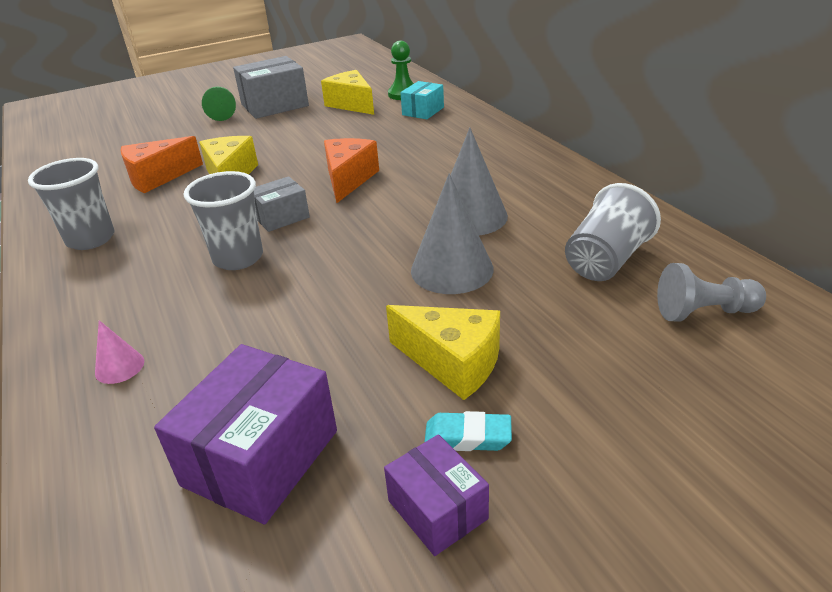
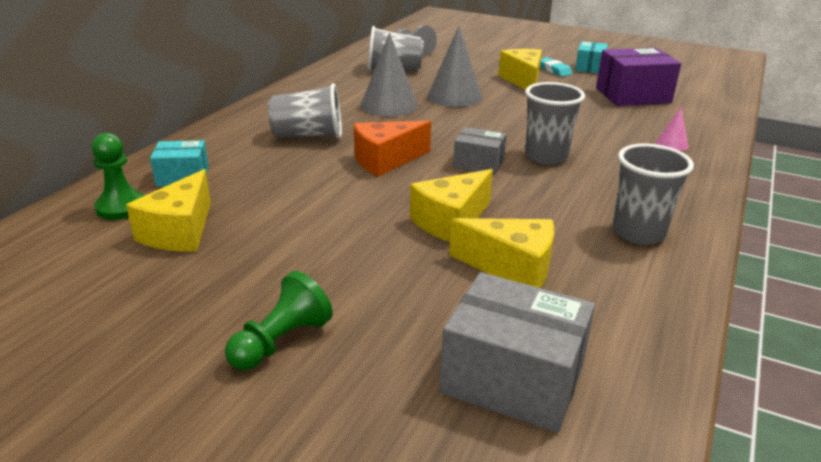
camera: 130 degrees left, 5 degrees down
orange cheese [121,136,203,193] -> yellow cheese [449,218,554,288]
grey box [233,56,309,119] -> grey box moved to [439,272,595,433]
purple box [384,434,489,556] -> turquoise box [575,41,608,73]
none -> grey cup [268,83,342,139]

